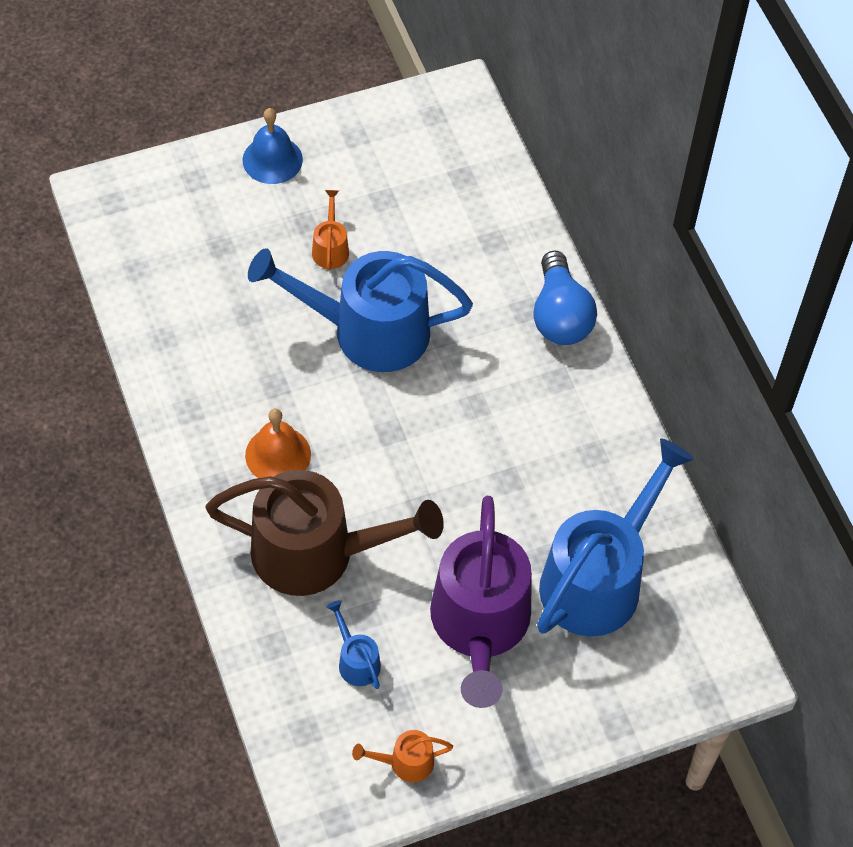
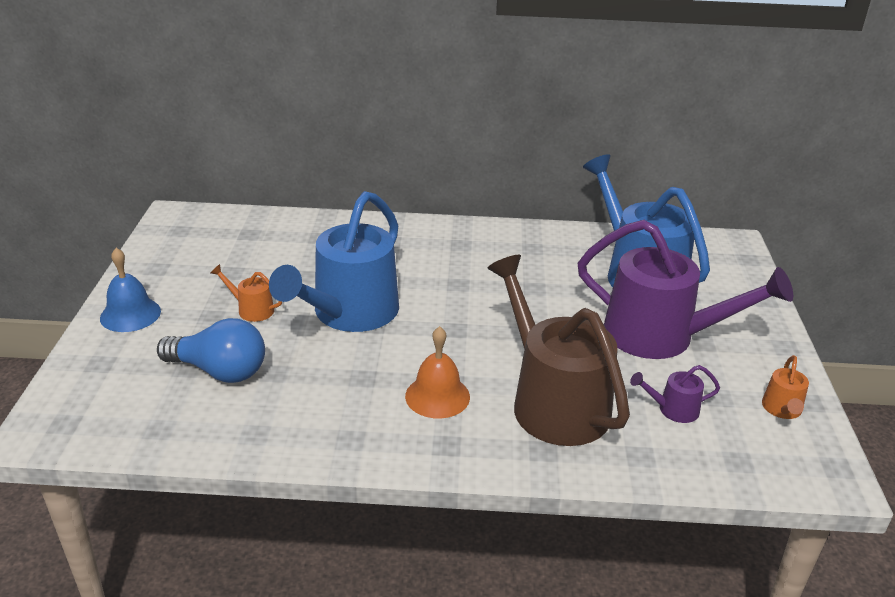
camera: 65 degrees left, 25 degrees down
brown watering can [205,470,444,596] -> brown watering can turned 60 degrees counterclockwise [487,255,630,446]
blue watering can [327,600,381,689] -> purple watering can [630,365,720,423]
blue light bulb [533,251,597,345] -> blue light bulb moved to [157,318,265,383]

